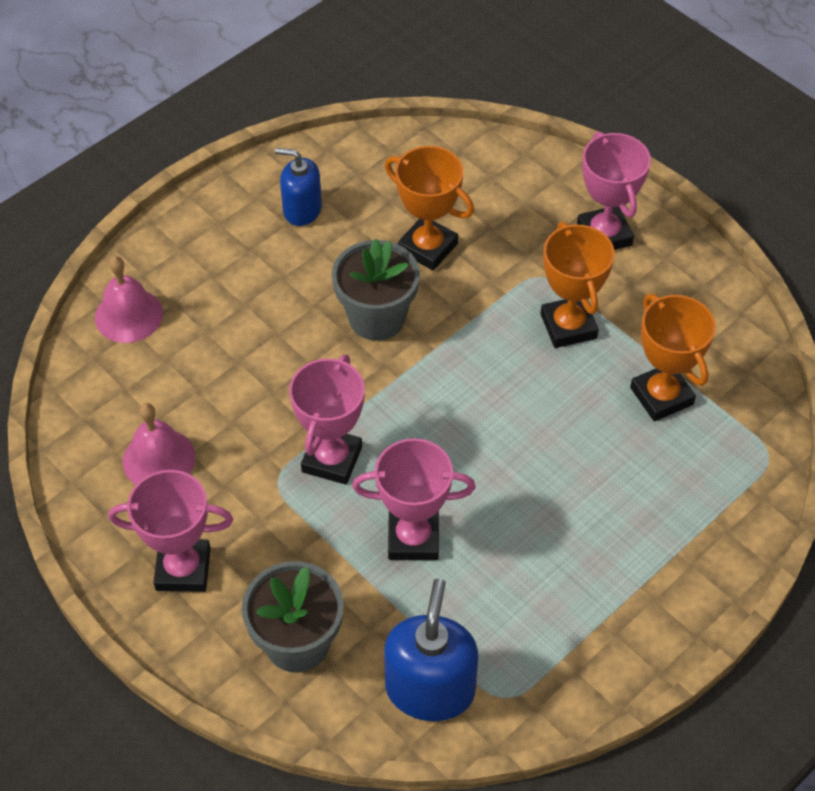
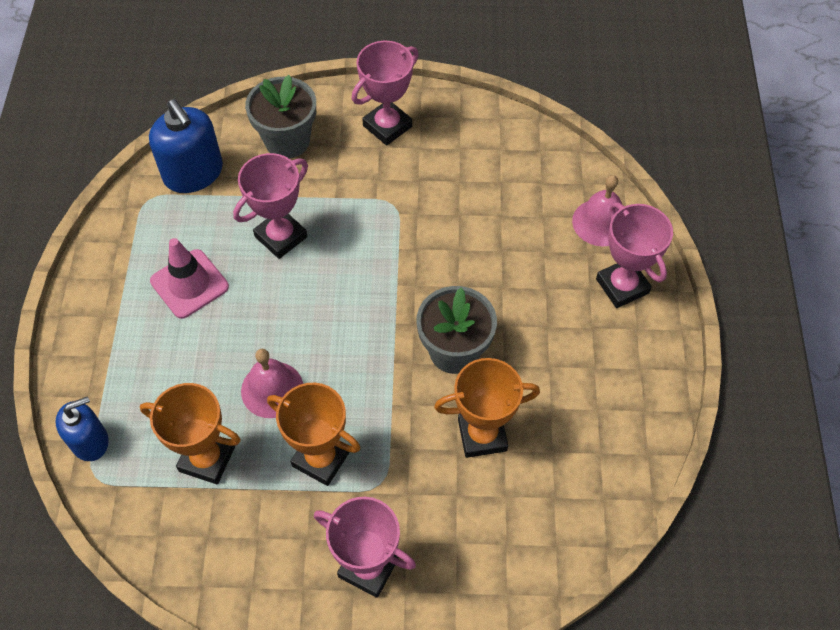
camera: 135 degrees right, 5 degrees up
pink bell [123,403,195,485] -> pink bell moved to [241,349,303,418]
blue soap dispenser [275,148,322,226] -> blue soap dispenser moved to [55,396,109,461]
pink trophy [289,354,365,485] -> pink trophy moved to [596,202,673,308]
none -> pink traffic cone [150,238,229,319]

